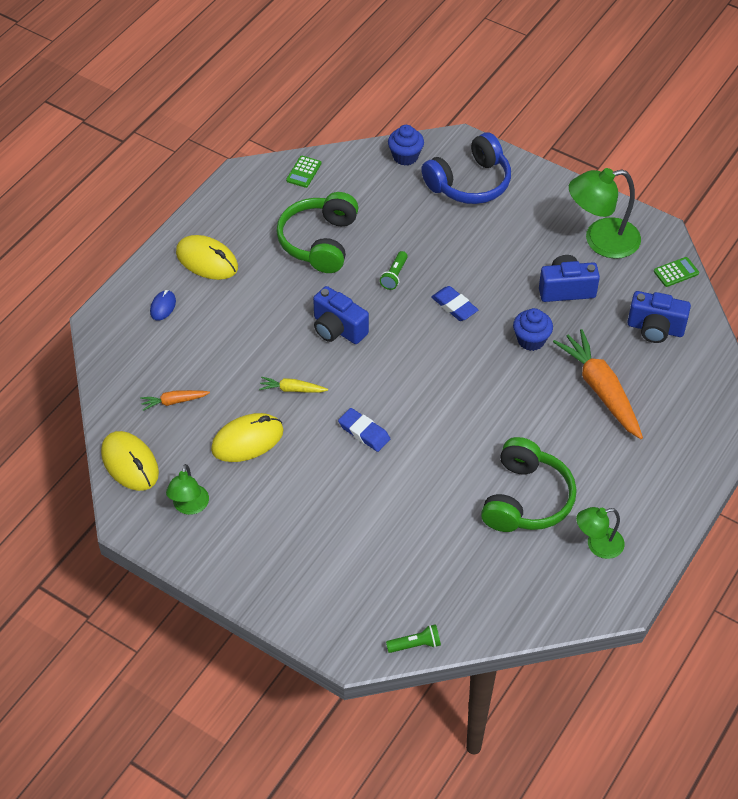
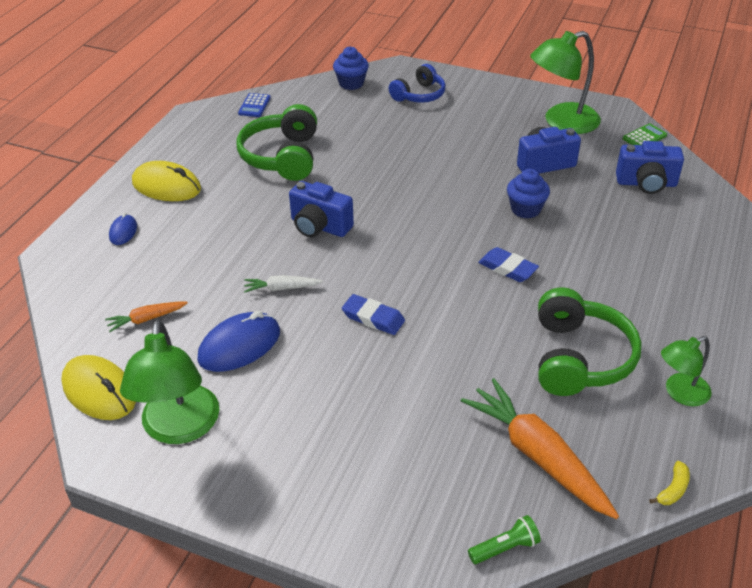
camera: 10 degrees left, 10 degrees down
green lamp [166,464,209,515] -> green lamp [120,320,220,444], size x1.72
yellow mouse [211,413,284,462] -> blue mouse [197,311,280,372]
yellow carrot [259,377,328,393] -> white carrot [244,275,323,293]
green calculator [286,156,321,188] -> blue calculator [238,93,271,117]
green flashlight [380,251,408,290] -> none
blue headphones [421,132,511,204] -> blue headphones [389,64,446,103], size x0.65
blue eraser [431,286,478,321] -> blue eraser moved to [478,247,539,282]
orange carrot [553,329,643,439] -> orange carrot moved to [461,378,619,519]
none -> yellow banana [649,461,690,505]

